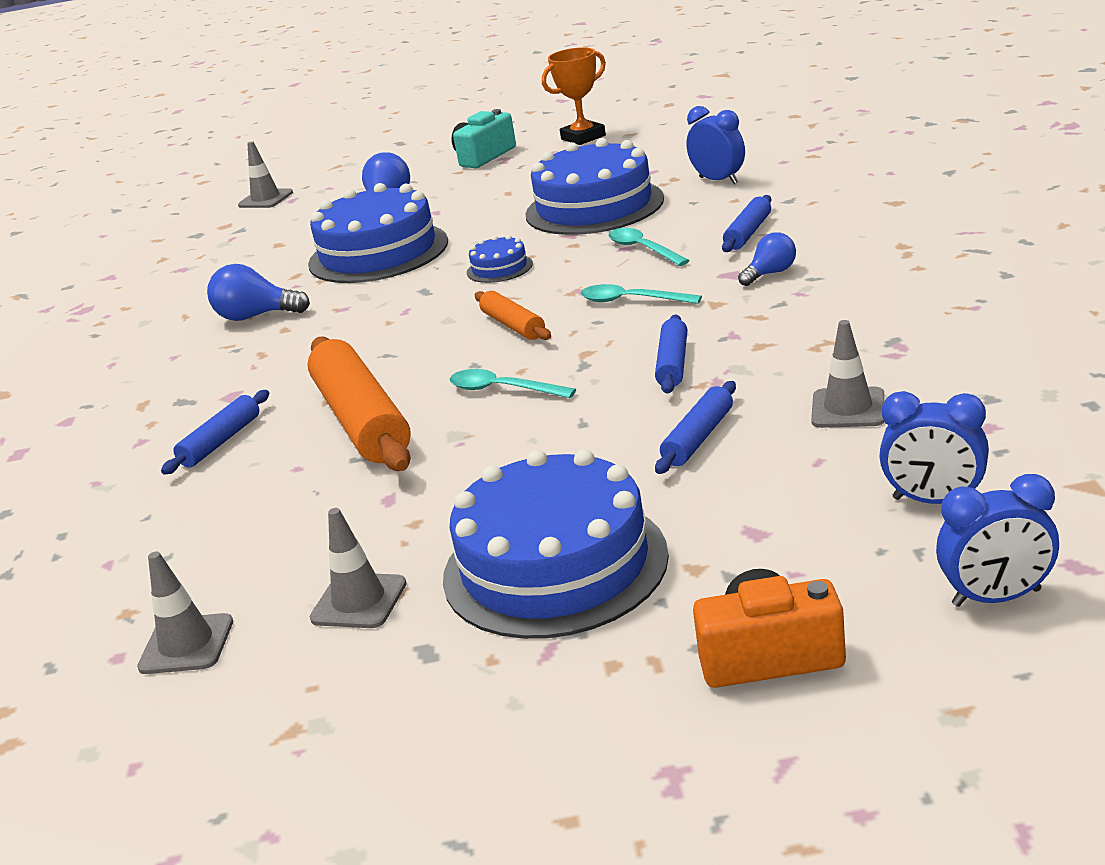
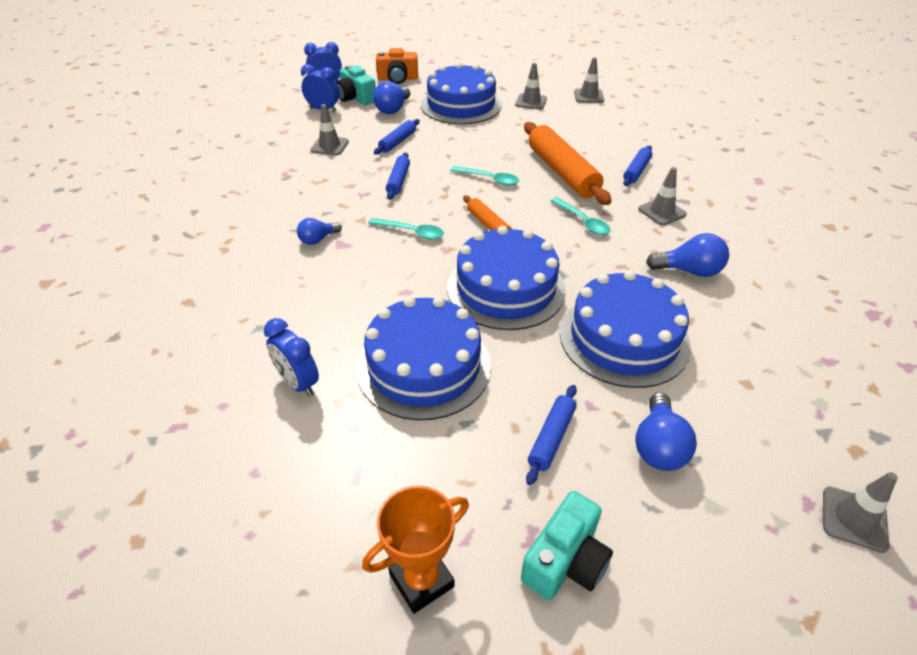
camera: 175 degrees right, 15 degrees up
blue cake [467,235,533,283] -> blue cake [447,226,566,330], size x2.25
turquoise spoon [609,228,690,266] -> turquoise spoon moved to [551,197,610,235]
blue rolling pin [722,195,772,252] -> blue rolling pin moved to [526,385,577,485]
none -> turquoise camera [336,65,376,105]
none -> blue light bulb [373,81,410,114]
none -> grey traffic cone [638,167,687,226]

